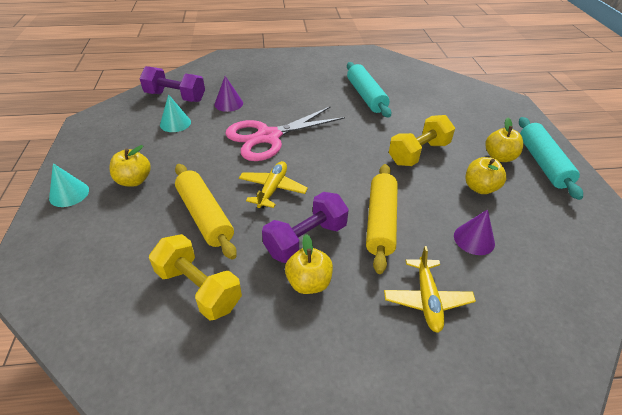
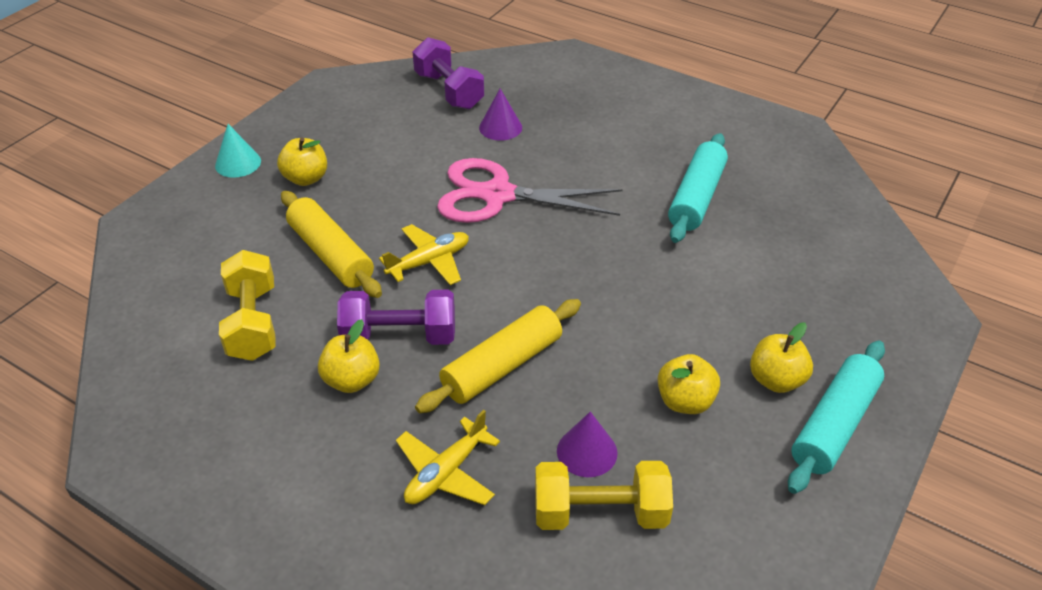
camera: 40 degrees right, 0 degrees up
turquoise cone [160,94,191,132] -> none
yellow rolling pin [175,164,237,260] -> yellow rolling pin turned 45 degrees counterclockwise [281,191,382,298]
yellow dumbbell [389,115,455,166] -> yellow dumbbell moved to [535,461,673,530]

